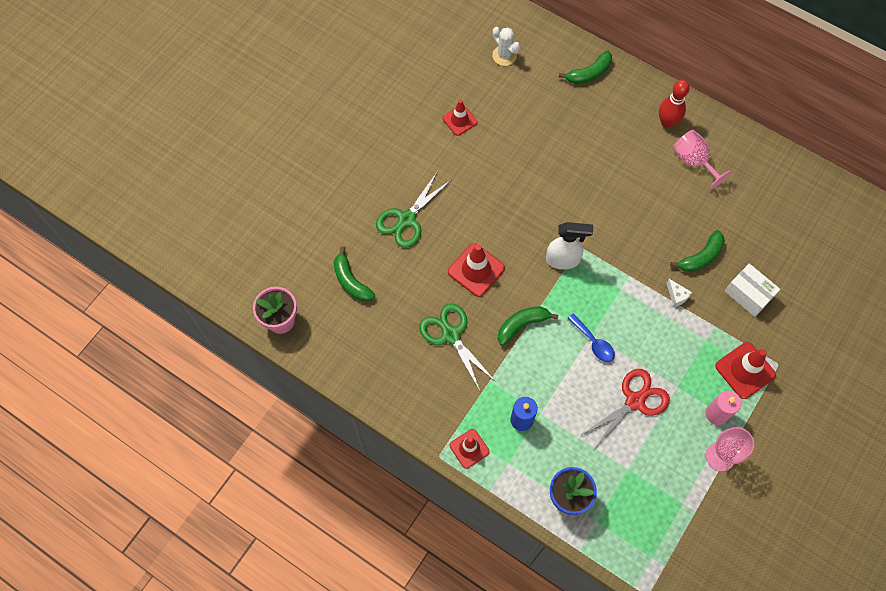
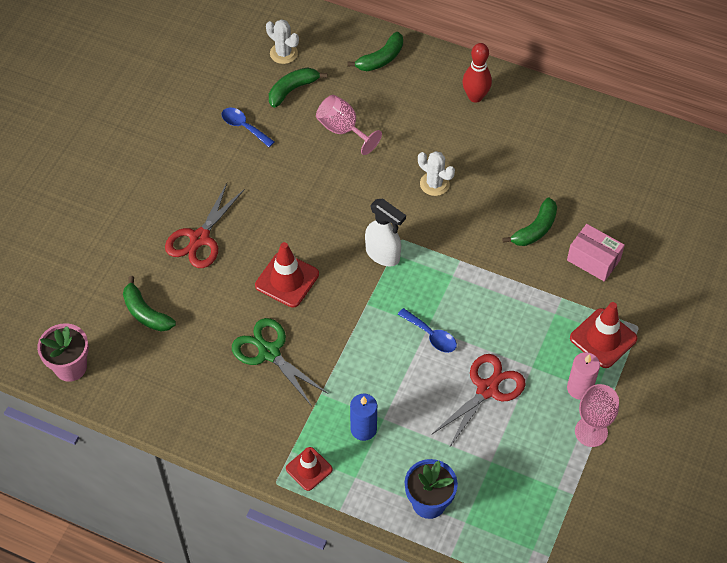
camera: 10 degrees left, 10 degrees down
green scissors [376,171,451,248] -> red scissors [165,183,245,268]
red traffic cone [442,100,477,136] -> blue spoon [221,108,274,147]
green banana [498,306,558,346] -> green banana moved to [269,67,327,108]
white spray bottle [546,222,593,270] -> white spray bottle turned 45 degrees clockwise [365,199,406,266]
white cheese [667,279,692,307] -> none
pink goblet [673,130,732,189] -> pink goblet moved to [316,95,382,155]
white box [725,264,780,317] -> pink box [567,224,625,282]
none -> white cactus [418,151,455,196]

